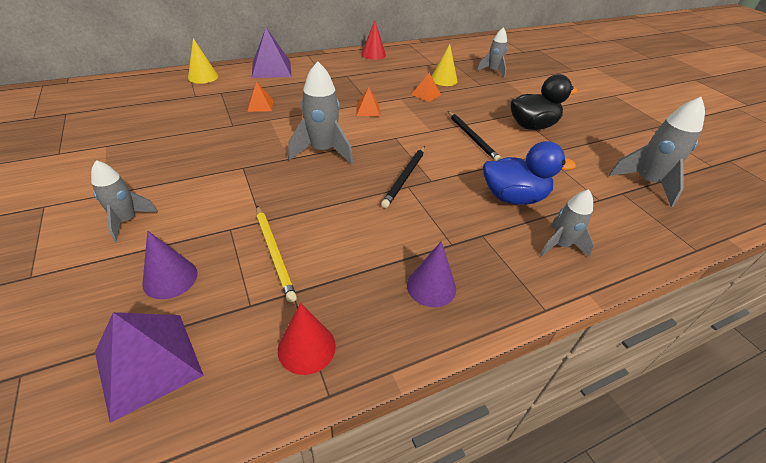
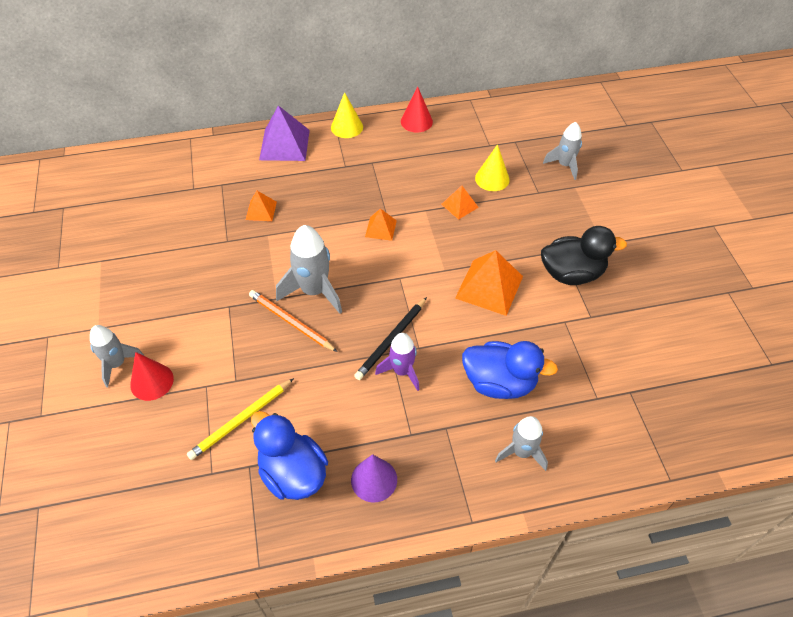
camera: 15 degrees right, 10 degrees up
purple pyramid [95,312,204,423] -> none
purple cone [143,231,198,299] -> none
yellow cone [188,38,218,84] -> yellow cone moved to [331,92,363,138]
yellow pencil [256,206,297,302] -> yellow pencil turned 60 degrees clockwise [187,378,294,460]
red cone [278,303,336,375] -> red cone moved to [130,352,174,401]
black pencil [448,111,502,161] -> orange pyramid [455,250,523,316]
grey rocket [609,97,705,207] -> none
none -> orange pencil [249,290,338,352]
none -> blue duck [251,411,328,500]
none -> purple rocket [375,333,419,391]

